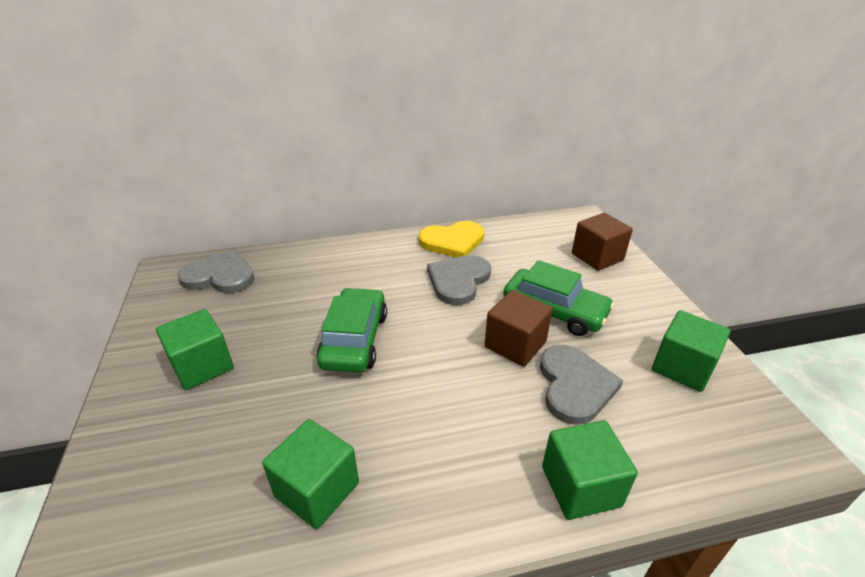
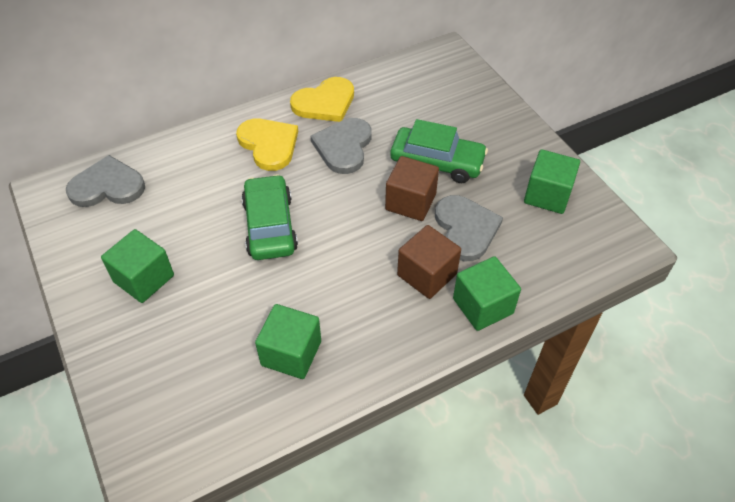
camera: 15 degrees left, 15 degrees up
brown cube [572,213,633,271] -> brown cube moved to [397,225,461,299]
none -> yellow heart [236,118,298,171]

